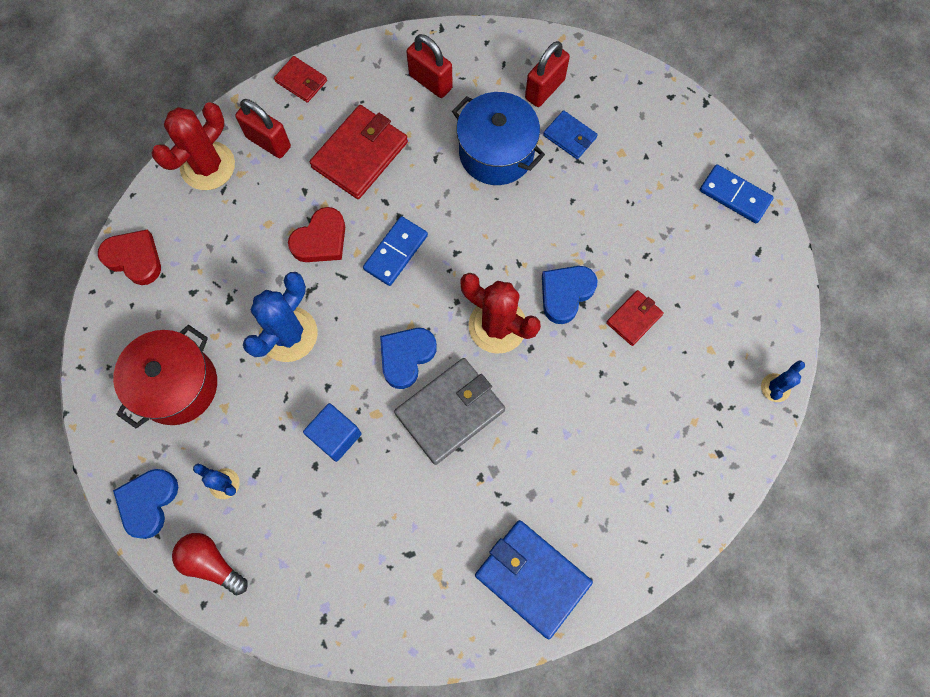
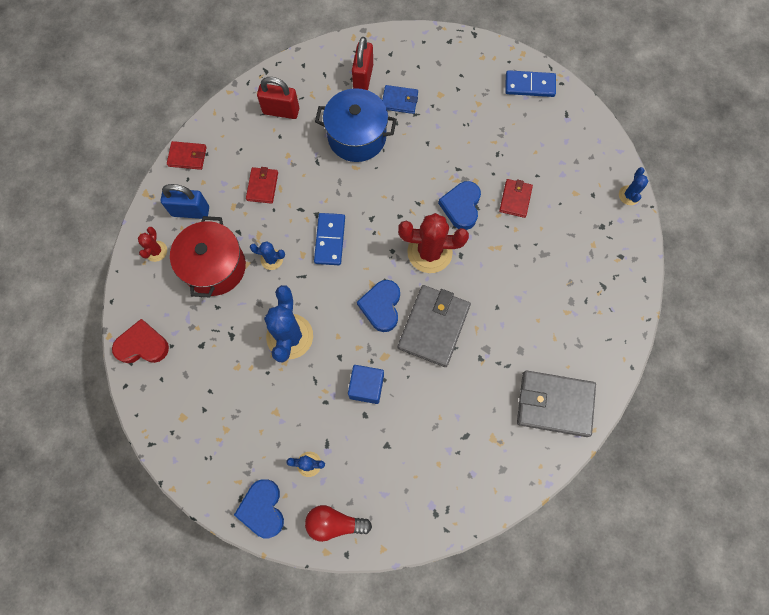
camera: 30 degrees left, 0 degrees up
red pot [113,325,217,428] -> red pot moved to [170,216,246,298]
red cactus [151,103,235,190] -> red cactus [138,227,167,262], size x0.50
red padlock [235,99,291,158] -> blue padlock [161,184,209,219]
red heart [288,207,345,262] -> blue cactus [250,241,285,270]
red wallet [310,105,408,199] -> red wallet [246,167,278,204], size x0.54
blue wallet [475,520,593,639] -> grey wallet [517,370,596,437]

